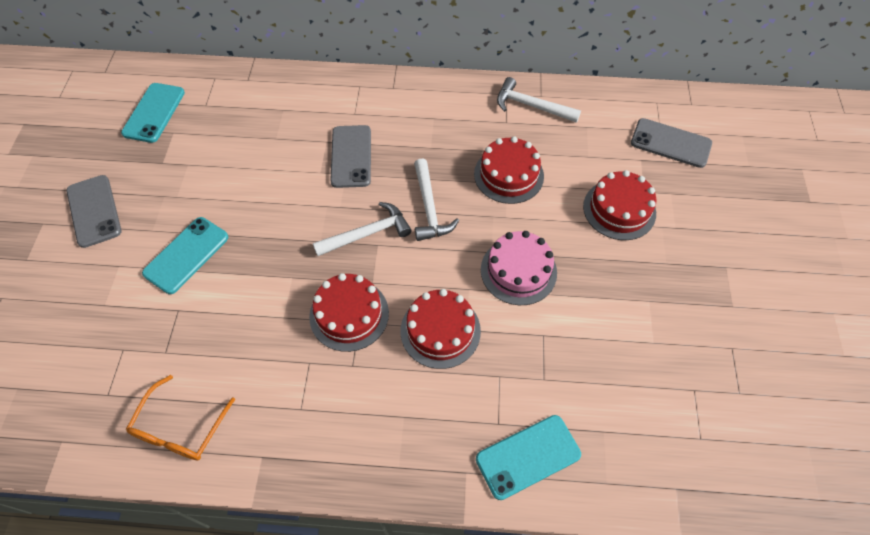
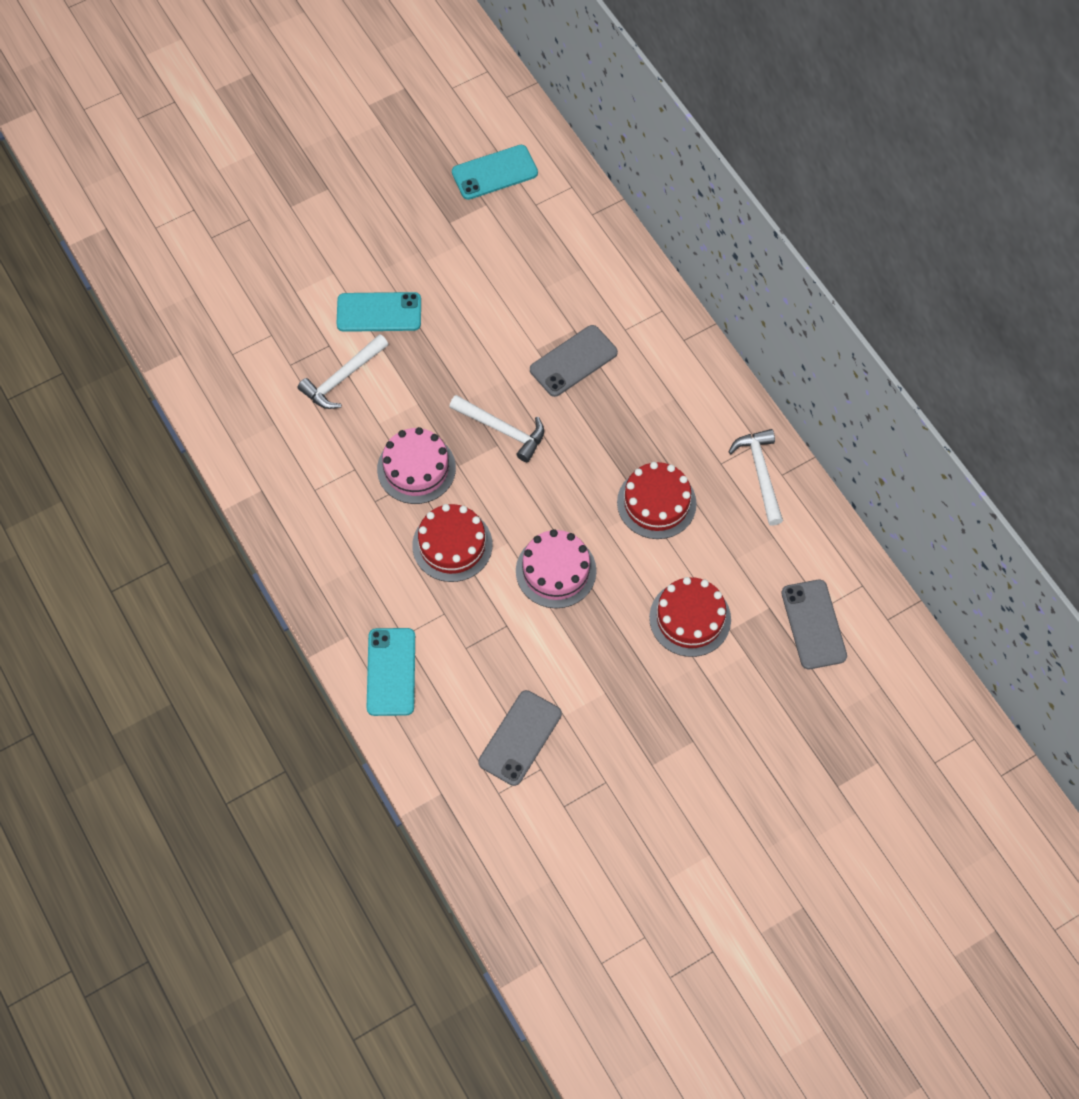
camera: 55 degrees right, 5 degrees up
grey phone [66,175,121,248] -> grey phone moved to [478,690,562,786]
orange glasses [126,375,235,460] -> none
red cake [309,273,389,352] -> pink cake [377,427,456,504]
white hammer [414,158,459,241] -> white hammer moved to [297,334,389,409]
turquoise phone [476,415,581,500] -> turquoise phone turned 60 degrees clockwise [367,628,415,716]

